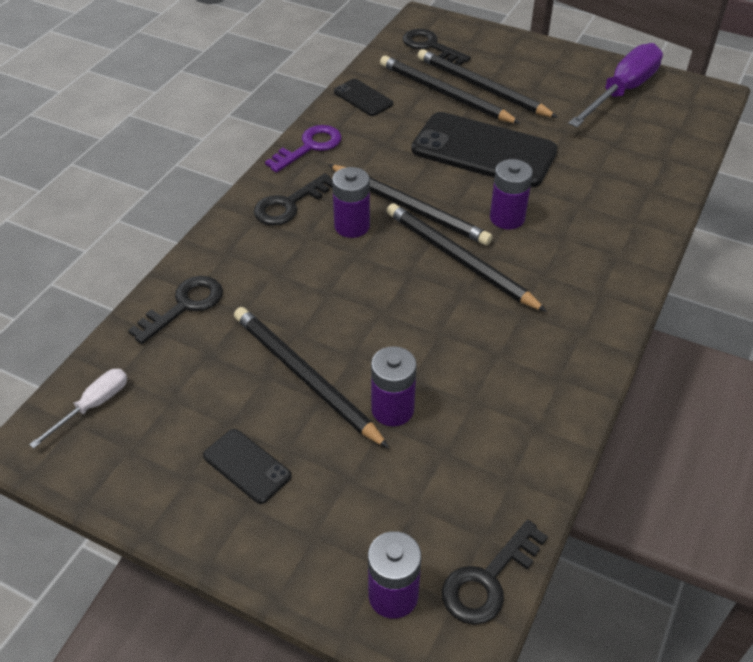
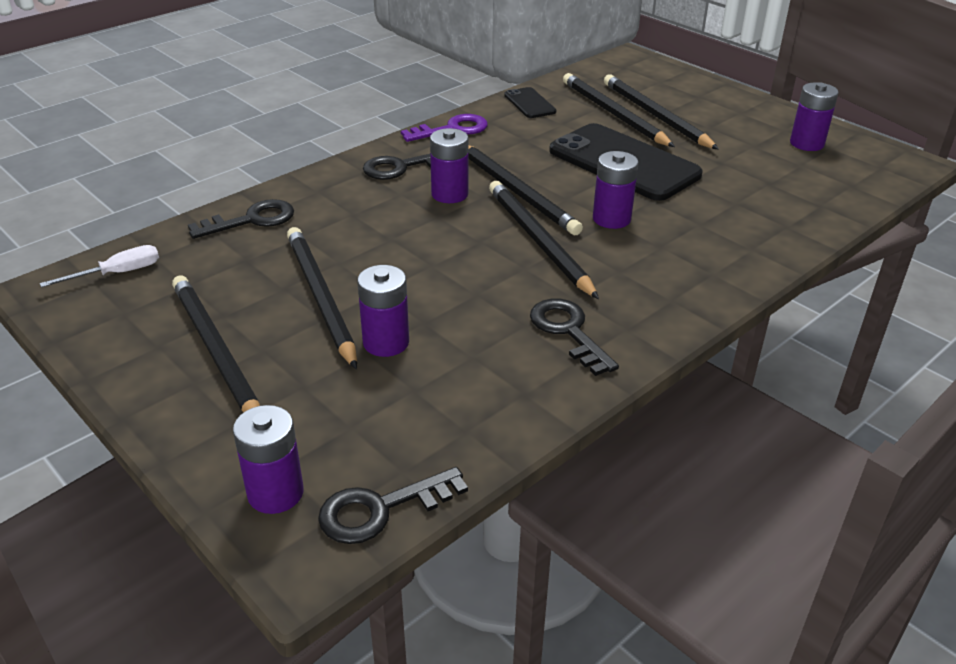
camera: 20 degrees right, 10 degrees down
black phone [203,429,291,504] -> black pencil [172,275,260,413]
black key [403,29,471,66] -> black key moved to [530,299,619,376]
purple screwdriver [568,43,663,127] -> purple battery [790,82,839,151]

